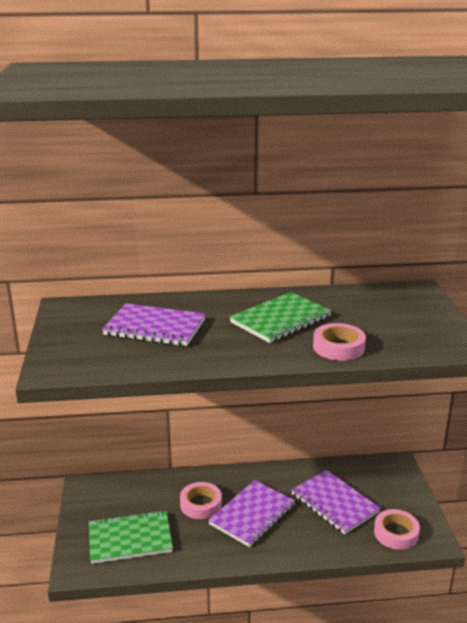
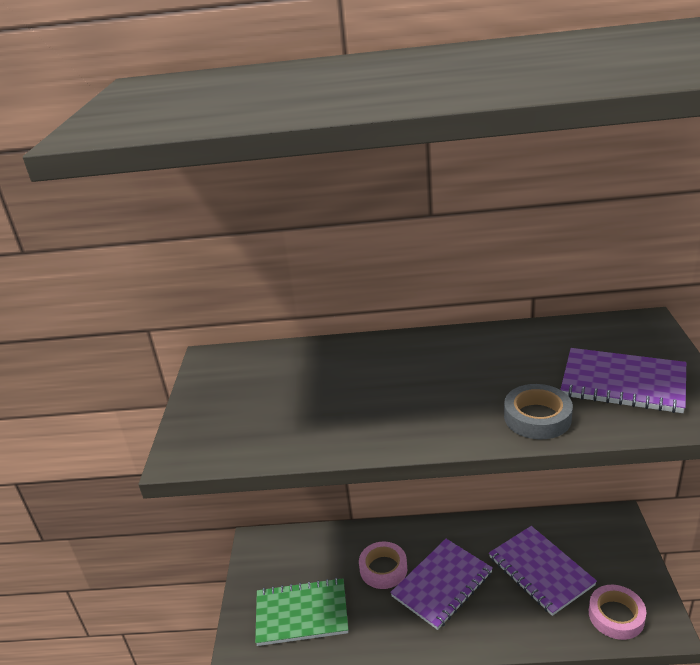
camera: 10 degrees right, 5 degrees up
purple notebook [102,303,206,346] -> purple notebook moved to [560,348,686,413]
green notebook [230,292,332,343] -> none
pink tape [313,323,366,361] -> grey tape [504,384,573,439]

